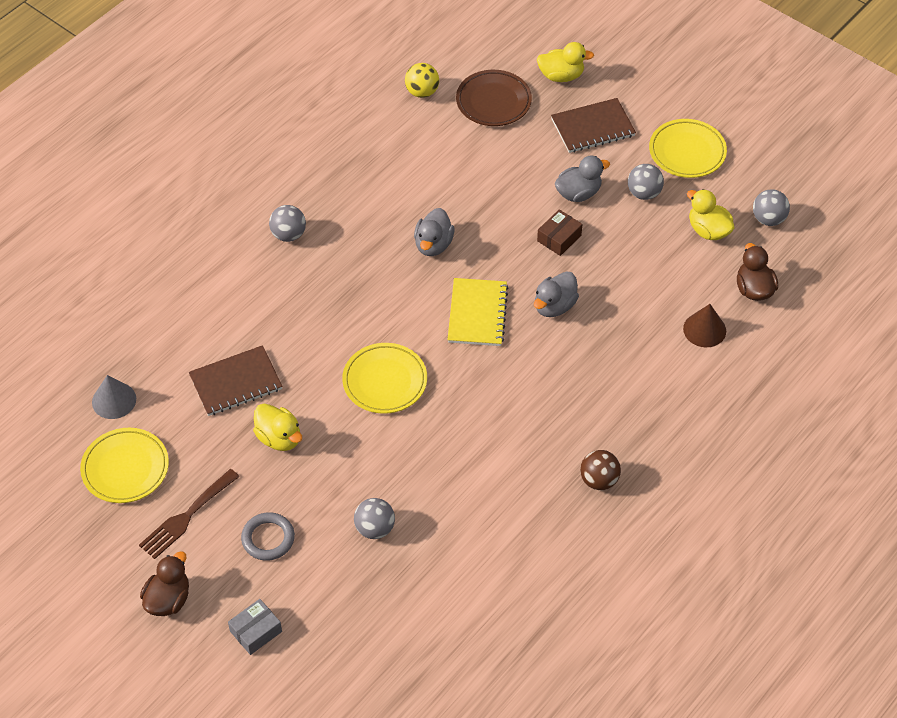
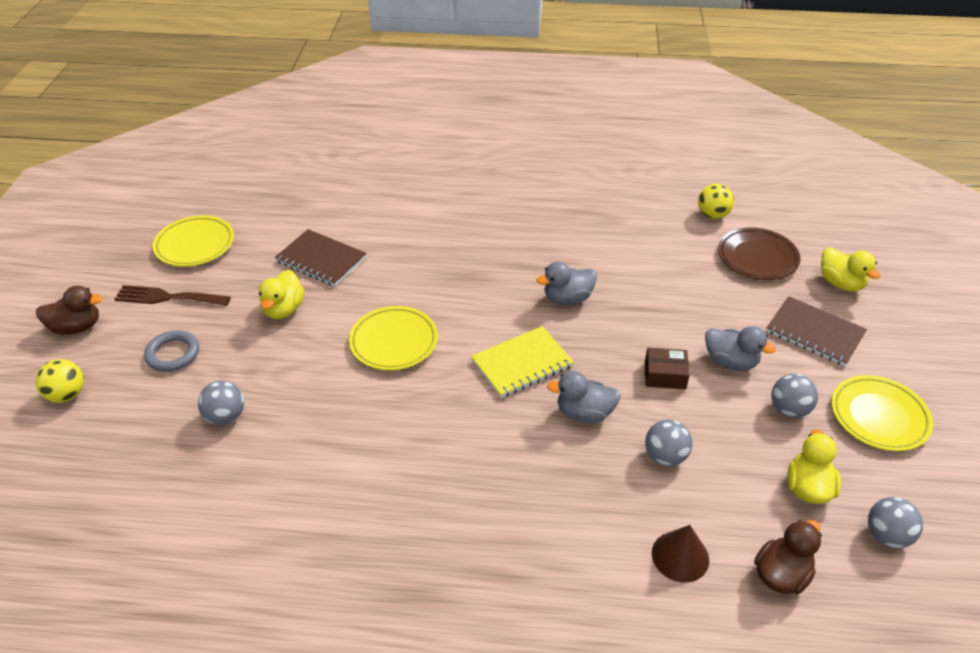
camera: 55 degrees right, 10 degrees down
grey cone [92,375,136,419] -> none
grey box [228,599,282,655] -> yellow ball [36,359,84,403]
grey ball [269,205,306,242] -> grey ball moved to [645,419,693,466]
brown ball [580,450,621,490] -> none

